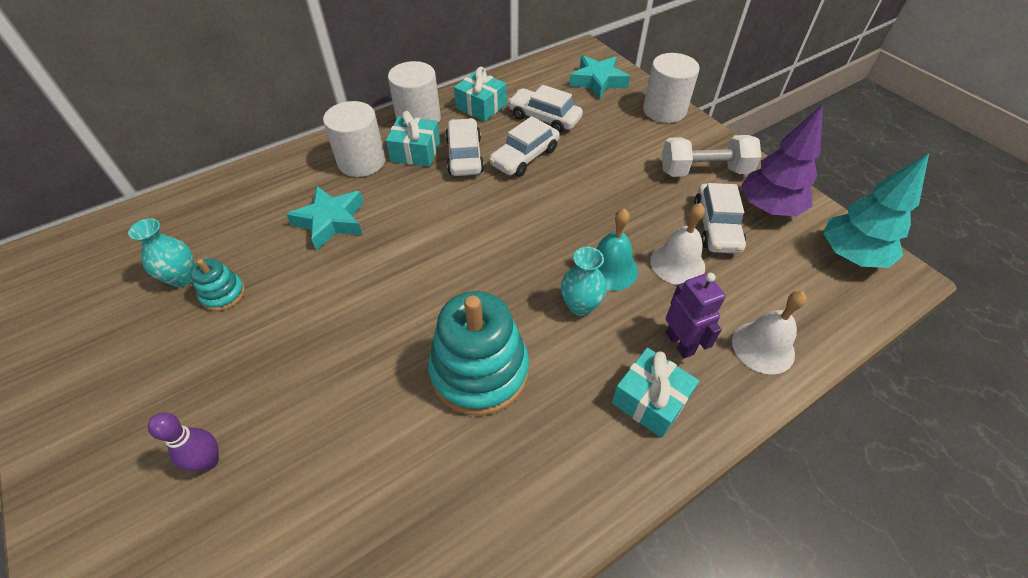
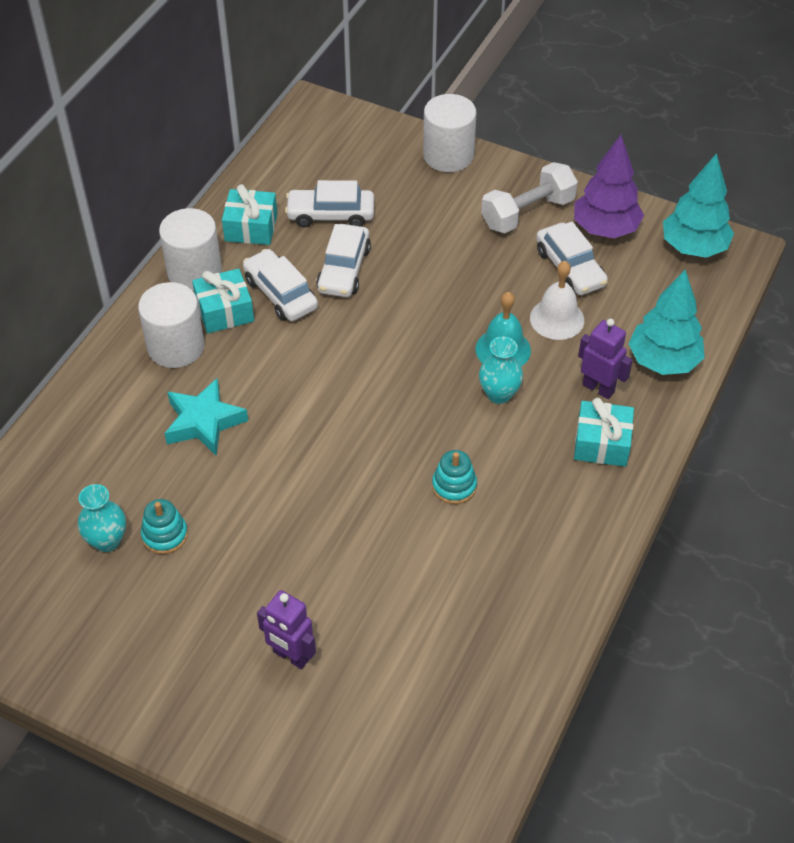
camera: 30 degrees left, 0 degrees up
purple bowling pin [148,412,219,472] -> purple robot [257,590,316,669]
turquoise stacking toy [428,291,529,416] -> turquoise stacking toy [432,450,477,504], size x0.48
turquoise star [569,56,630,99] -> none
white bell [732,291,807,374] -> turquoise tree [628,270,705,375]

